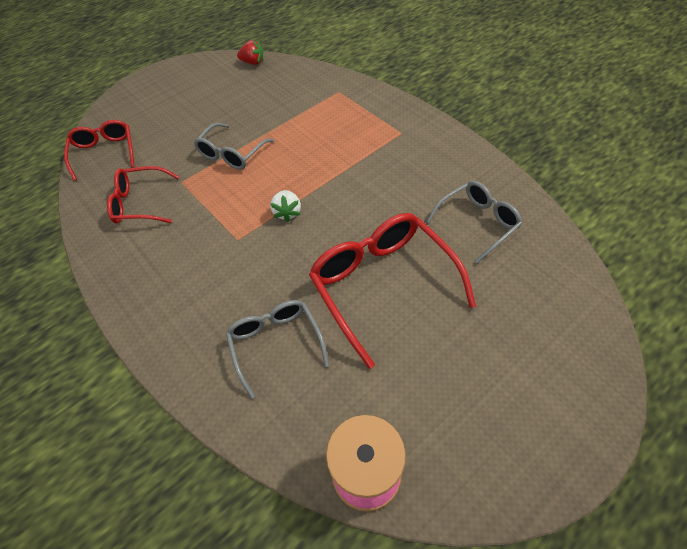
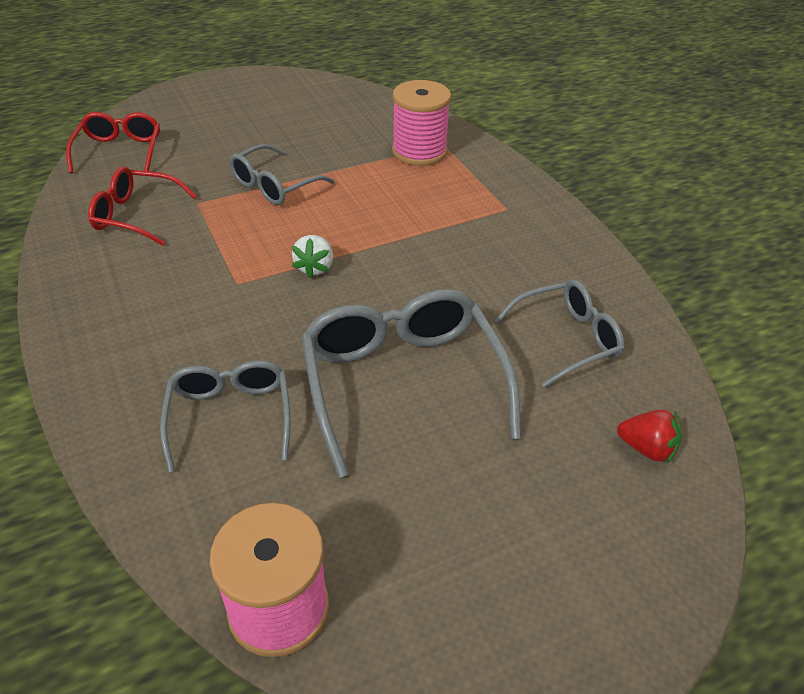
camera: 10 degrees right, 10 degrees down
red strawberry [237,40,263,65] -> red strawberry moved to [617,410,682,464]
red glasses [309,213,476,369] -> grey glasses [302,289,521,478]
none -> pink spool [392,80,451,166]

